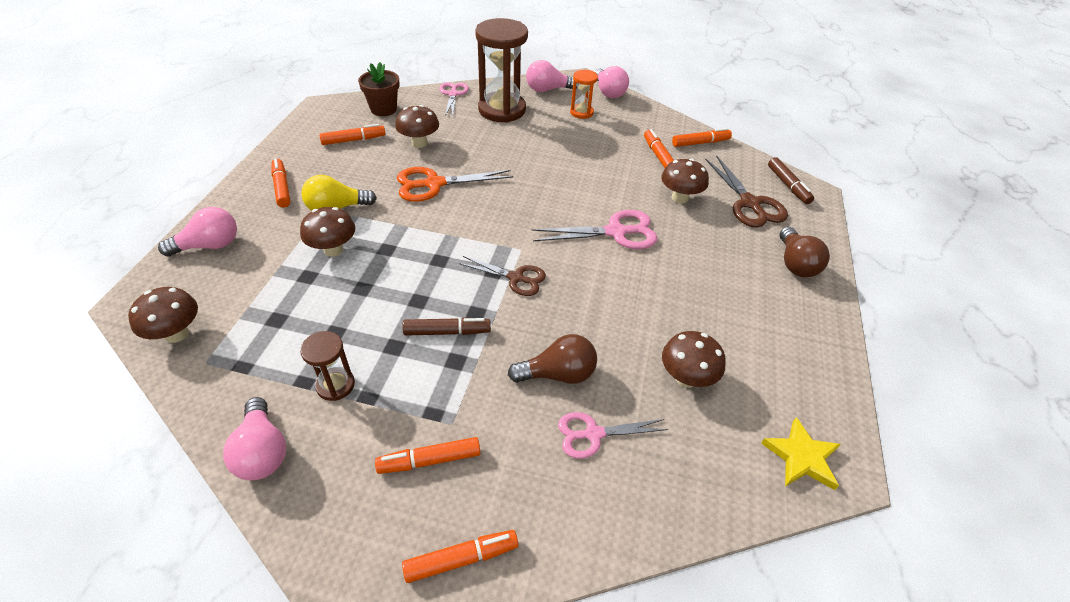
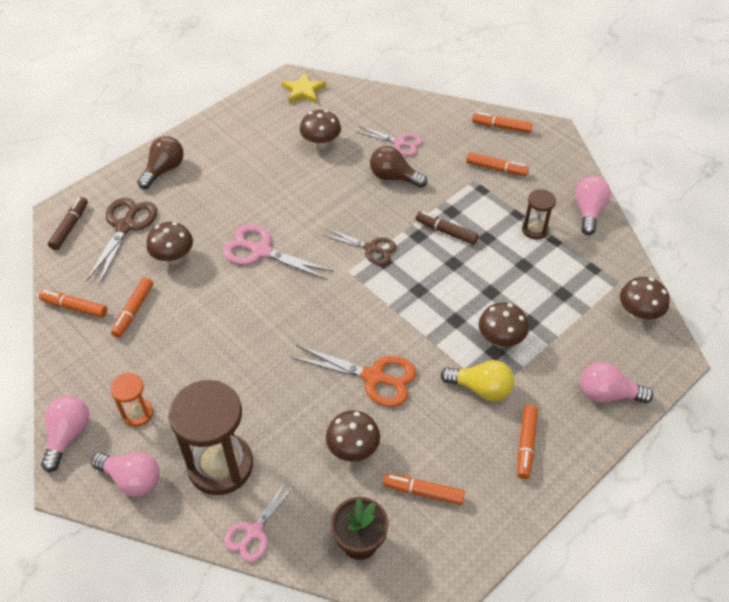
camera: 145 degrees left, 5 degrees up
brown scissors [459,256,546,296] -> brown scissors turned 150 degrees clockwise [323,228,396,265]

